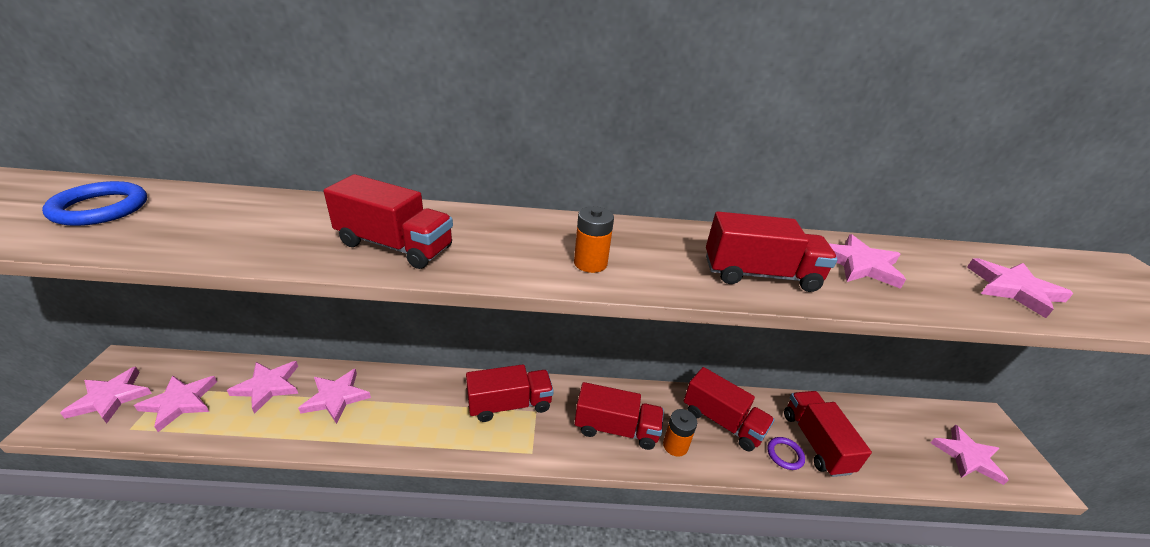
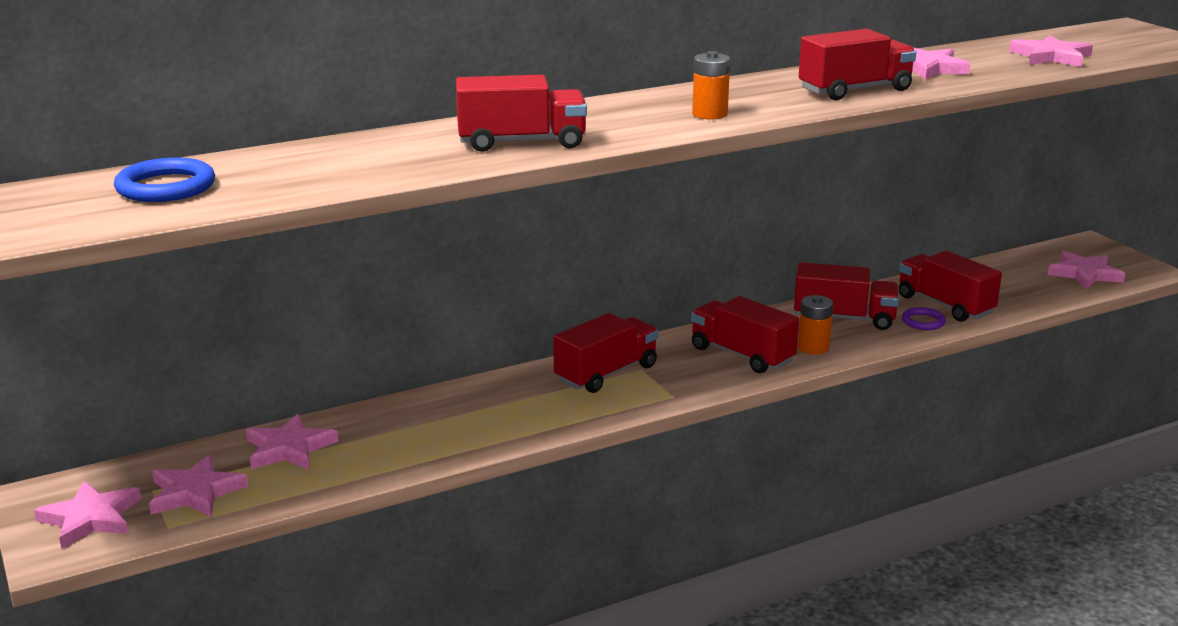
camera: 25 degrees left, 10 degrees down
pink star [298,369,371,424] -> none
red truck [574,382,664,450] -> red truck turned 120 degrees counterclockwise [691,296,799,373]

